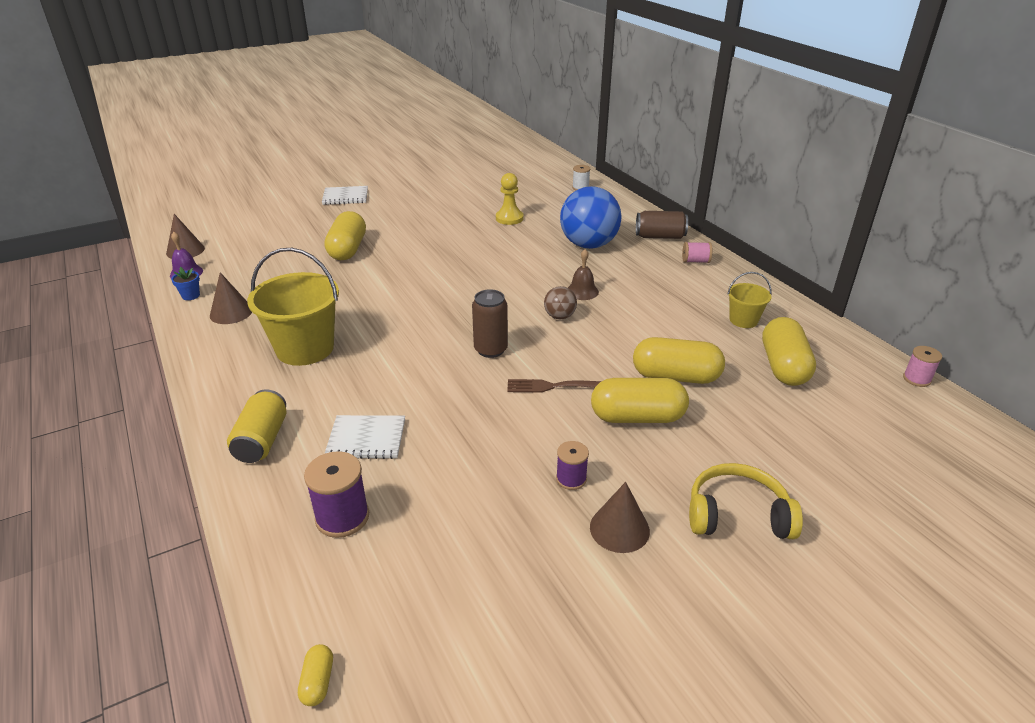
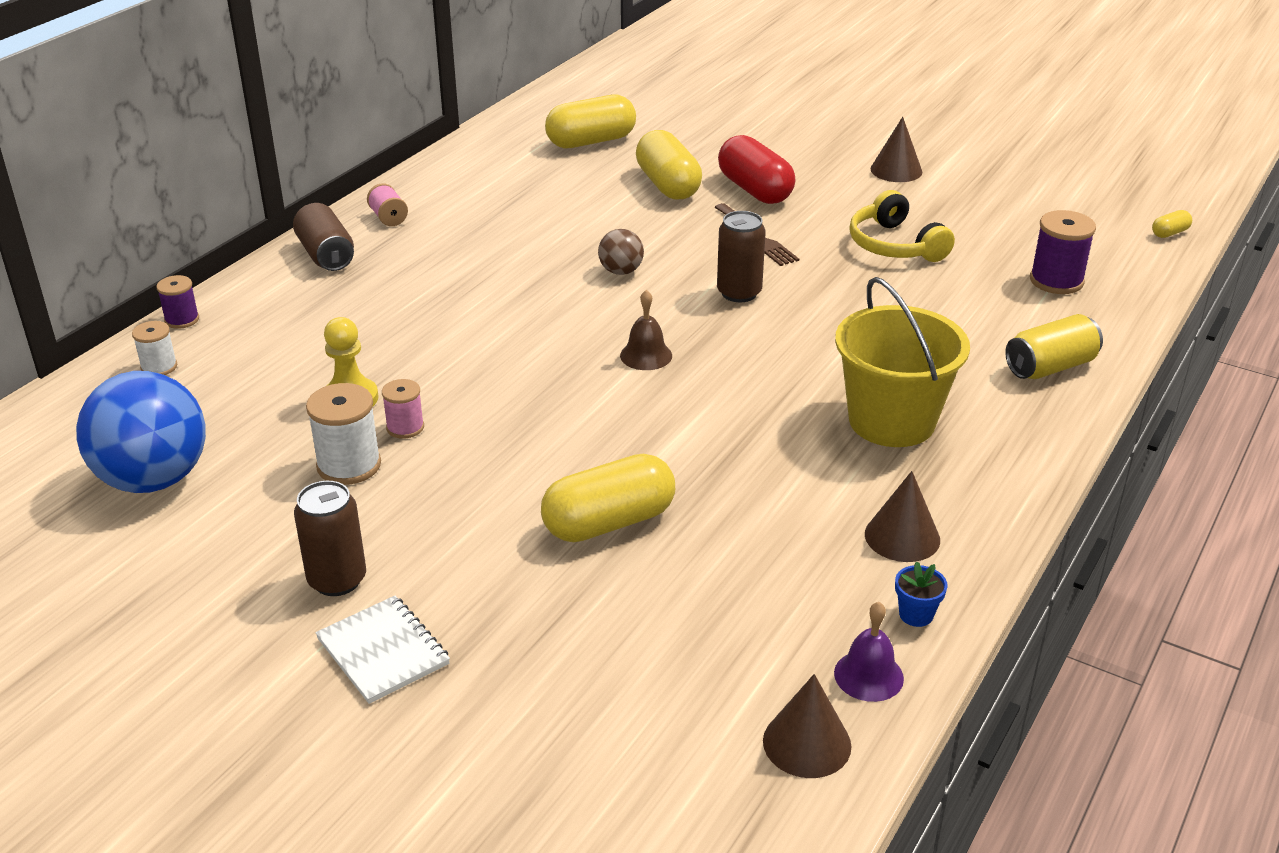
camera: 120 degrees left, 0 degrees up
white notebook [324,415,405,459] -> none
purple spool [556,441,589,490] -> purple spool moved to [156,275,199,329]
blue ball [560,186,621,249] -> blue ball moved to [76,371,206,493]
brown bell [568,249,599,300] -> brown bell moved to [620,290,672,370]
yellow capsule [591,378,689,423] -> red capsule [718,135,795,204]
yellow headphones [689,463,803,539] -> yellow headphones moved to [849,190,955,262]
yellow bucket [727,272,772,328] -> none
pink spool [903,346,942,387] -> pink spool moved to [382,379,424,439]
none -> brown can [294,481,366,596]
none -> white spool [306,383,381,485]

